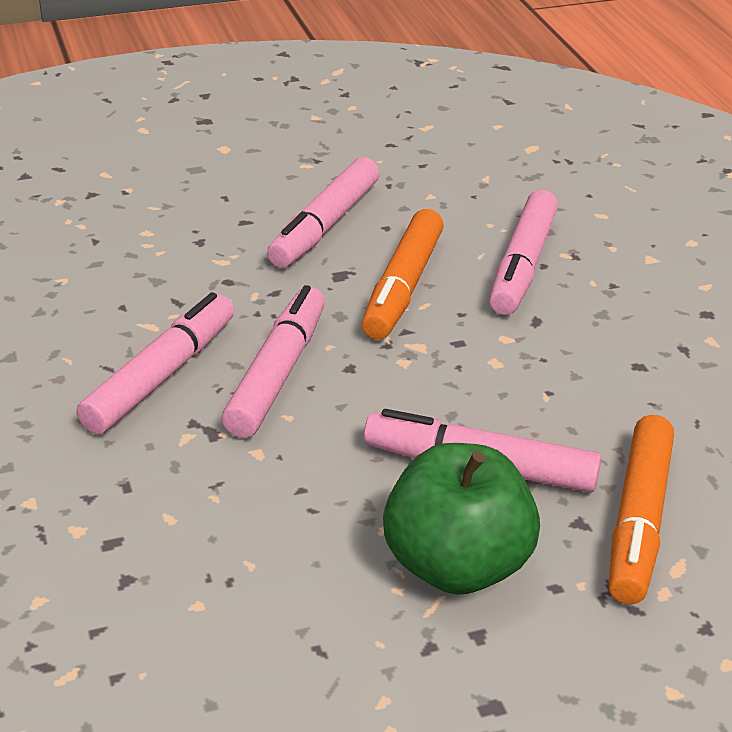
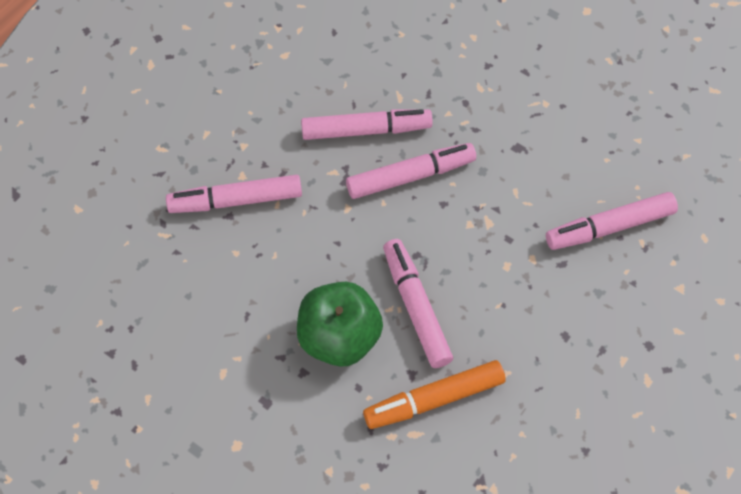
camera: 55 degrees right, 25 degrees up
pink marker [267,157,380,268] -> pink marker moved to [166,175,302,213]
orange marker [362,209,444,340] -> none

